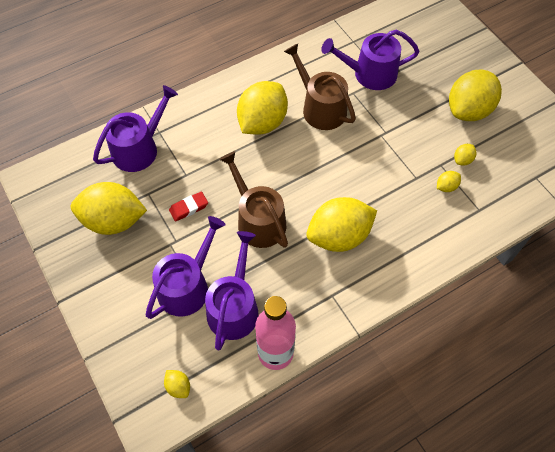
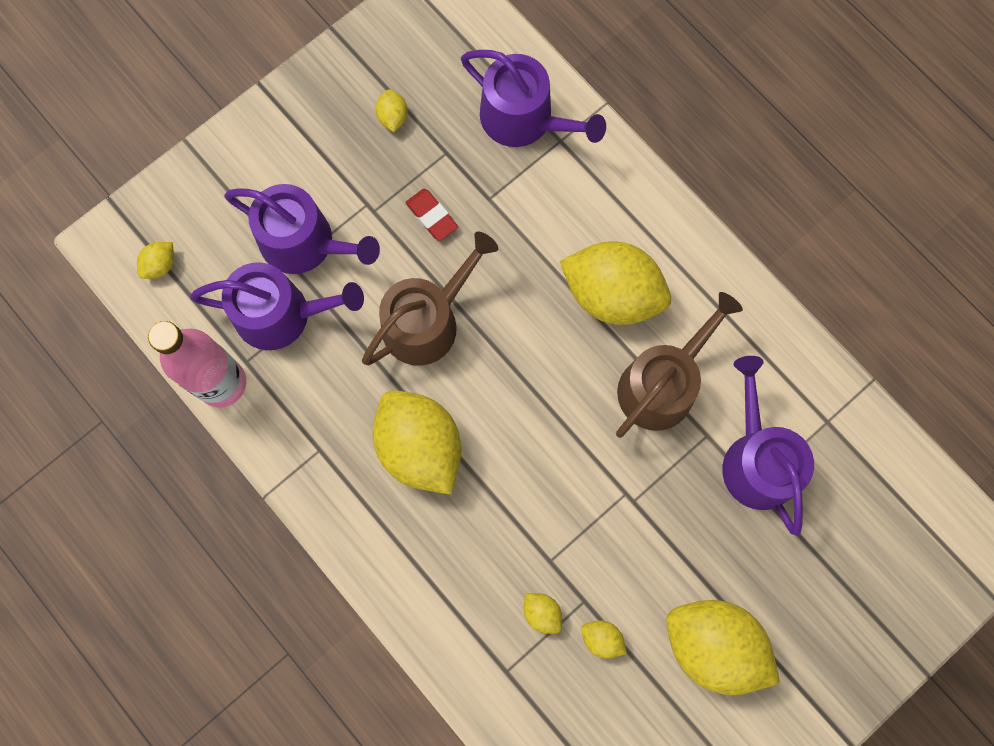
camera: 80 degrees right, 15 degrees up
yellow lemon [71,182,147,235] -> yellow lemon [376,89,408,132], size x0.41

